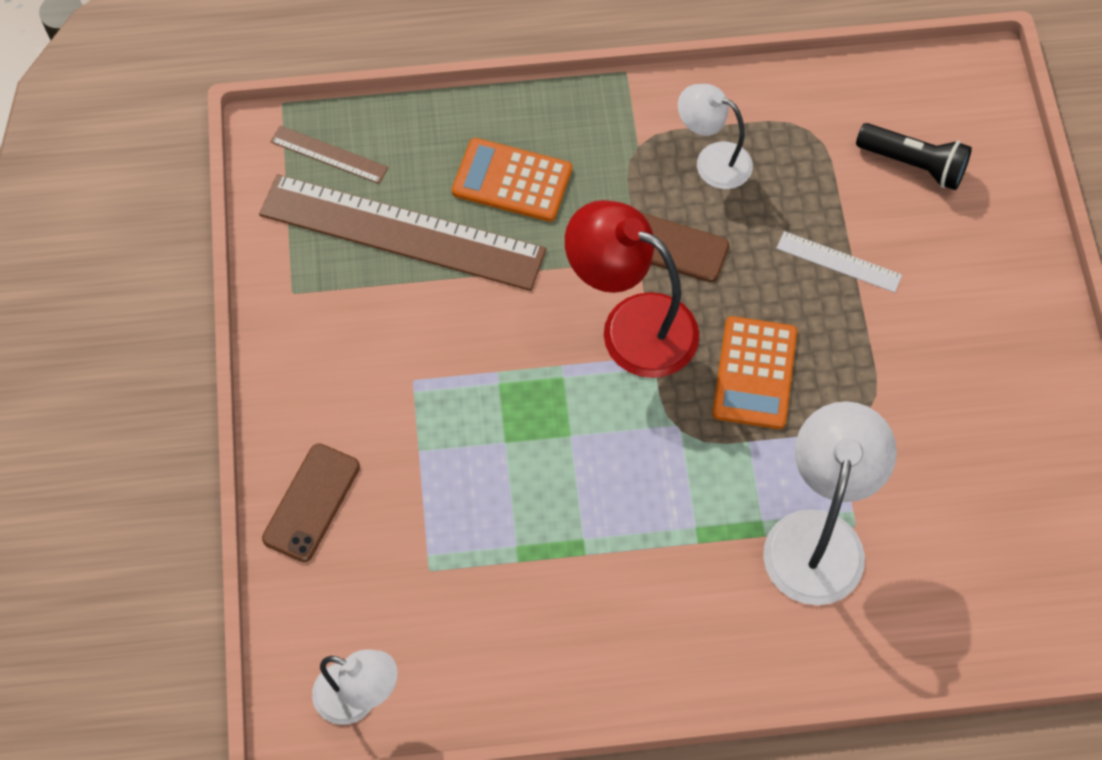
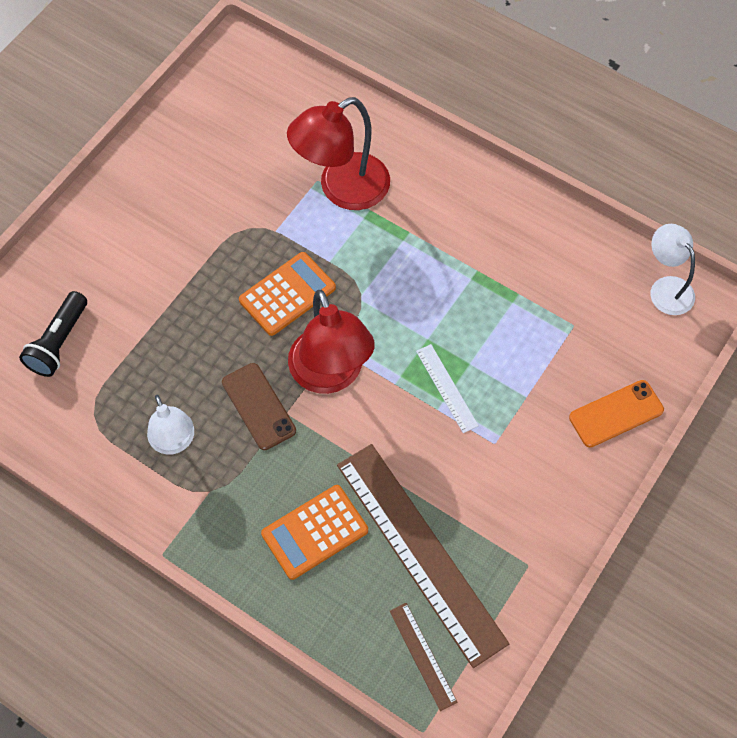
camera: 140 degrees left, 0 degrees up
brown phone [262,443,360,562] -> orange phone [569,380,664,448]
orange calculator [452,138,572,222] -> orange calculator turned 90 degrees clockwise [261,485,368,580]
white lamp [763,401,897,605] -> red lamp [287,97,390,210]
white ruler [776,231,902,293] -> white ruler moved to [416,344,479,433]
black flashlight [856,123,972,190] -> black flashlight turned 135 degrees counterclockwise [19,291,87,377]

